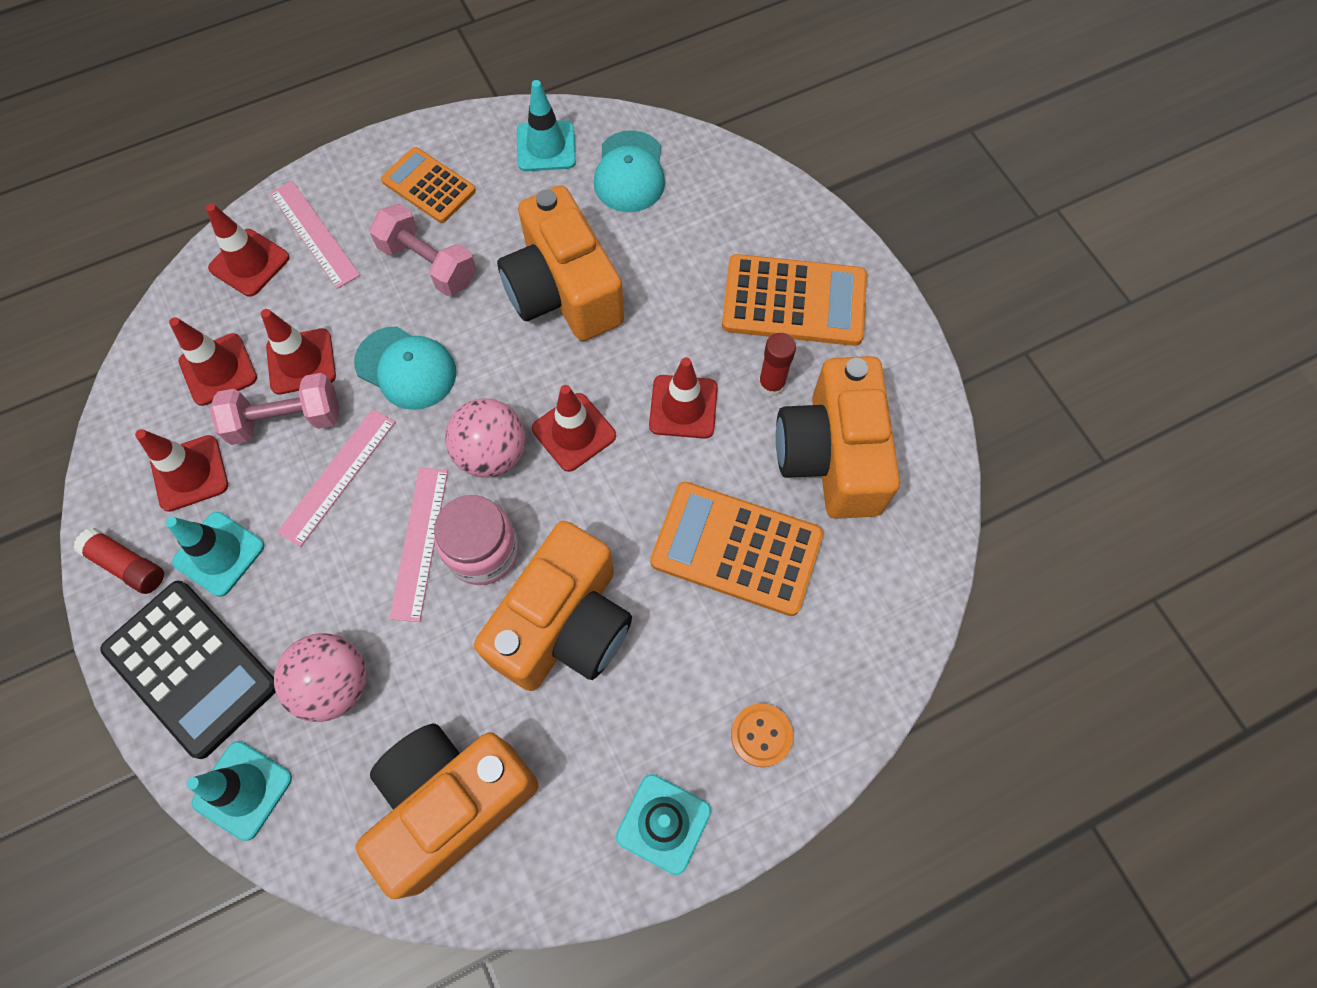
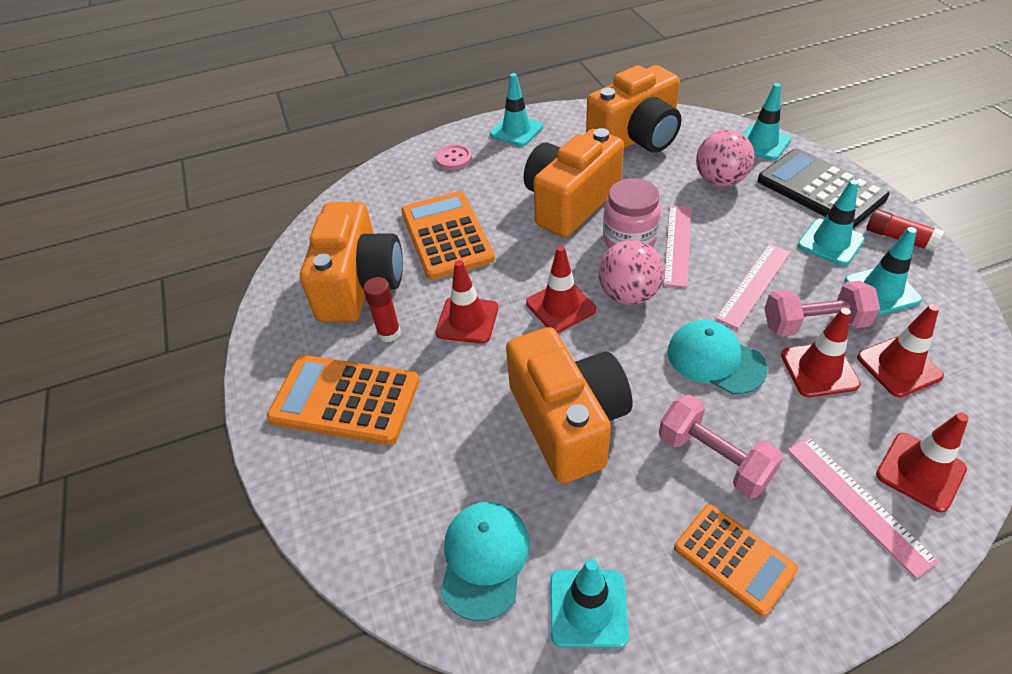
camera: 170 degrees left, 20 degrees down
red traffic cone [135,429,228,512] -> turquoise traffic cone [845,227,922,315]
orange calculator [650,482,824,616] -> orange calculator turned 135 degrees counterclockwise [401,191,495,280]
orange button [731,703,793,767] -> pink button [436,144,472,170]

